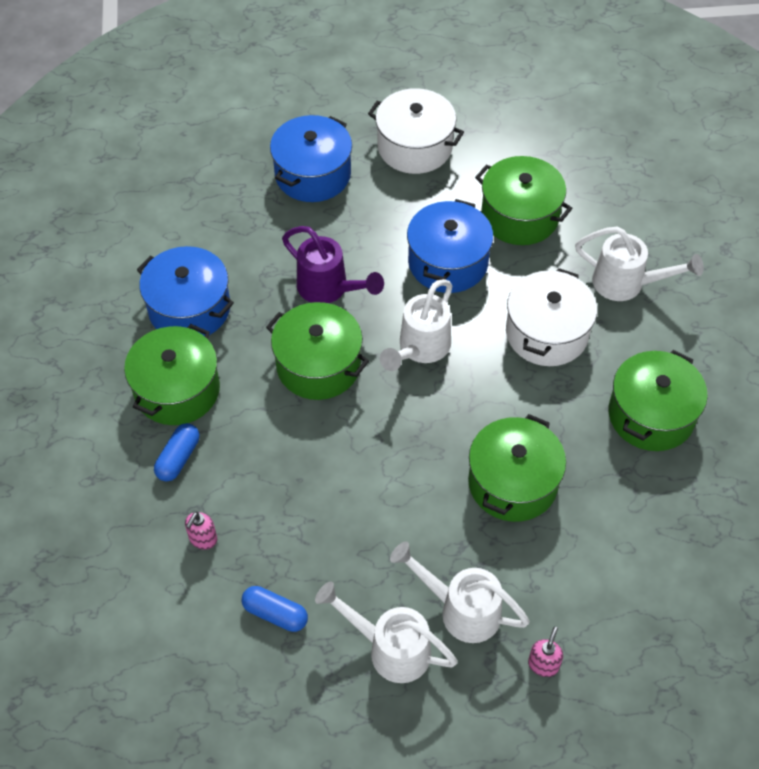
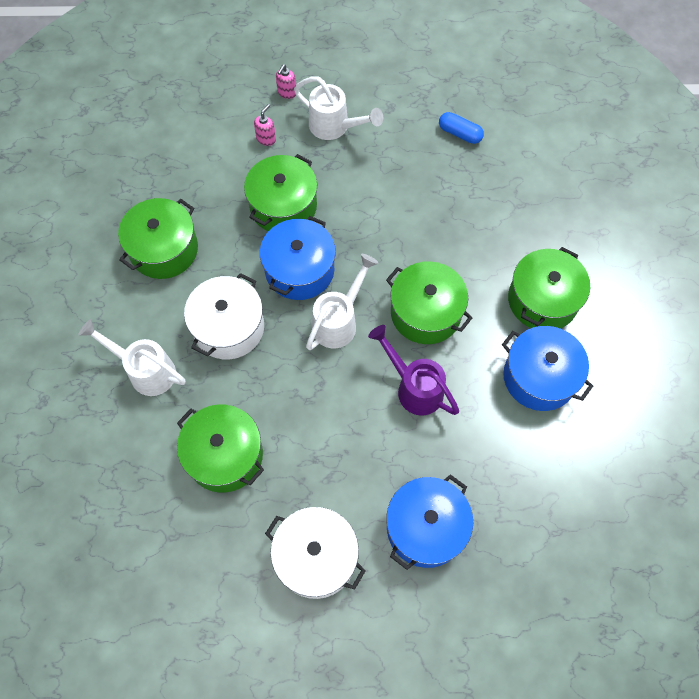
camera: 175 degrees left, 10 degrees up
blue capsule [154,423,199,482] -> none
pink soap dispenser [185,512,217,550] -> pink soap dispenser moved to [254,104,276,146]
white watering can [315,581,457,683] -> none
blue pot [407,199,493,293] -> blue pot moved to [260,216,336,300]

